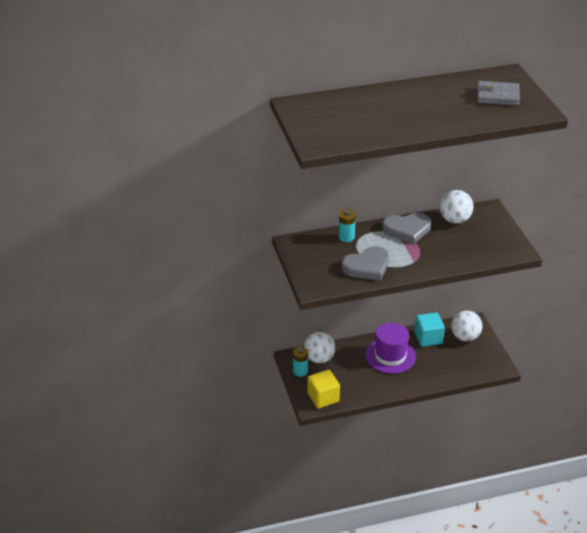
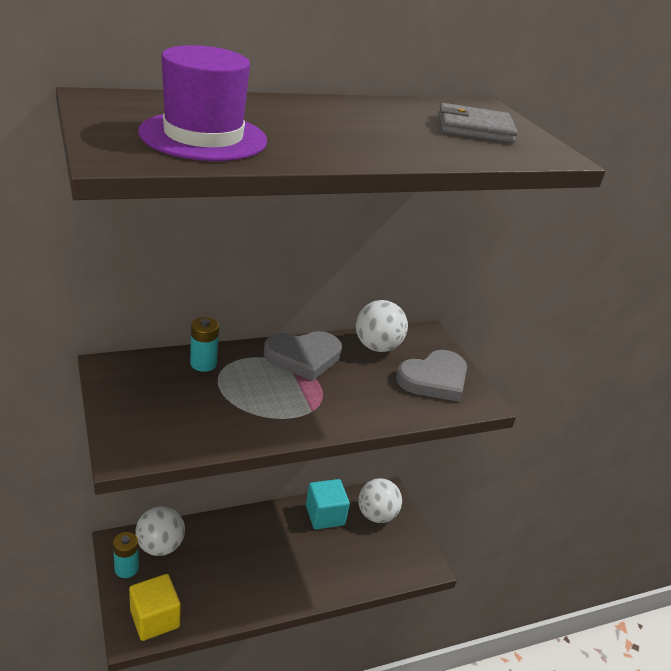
camera: 10 degrees left, 5 degrees down
grey heart [341,246,389,281] -> grey heart moved to [396,350,467,402]
purple hat [365,323,416,374] -> purple hat moved to [138,45,267,161]

